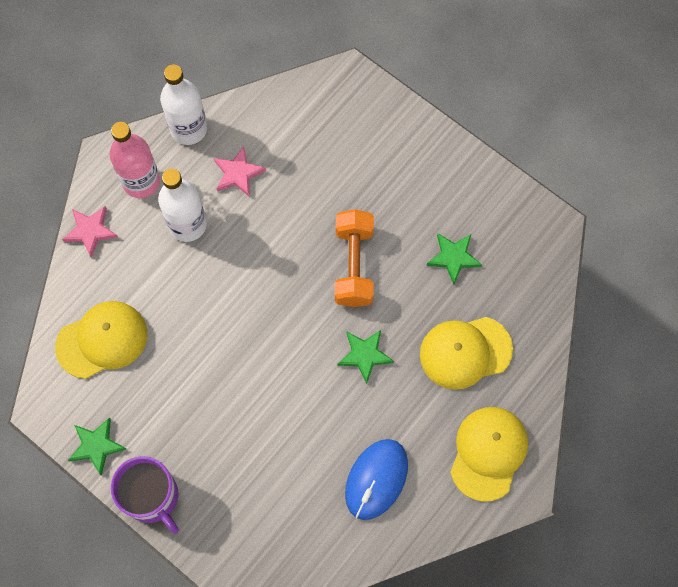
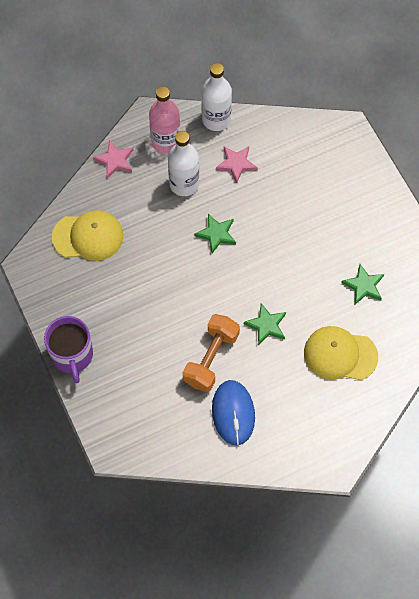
camera: 25 degrees right, 5 degrees down
green star [69,418,126,476] -> green star moved to [194,214,236,253]
orange dumbbell [335,209,374,307] -> orange dumbbell moved to [183,314,240,392]
blue mouse [345,439,408,520] -> blue mouse turned 60 degrees counterclockwise [212,380,255,446]
yellow cap [450,407,528,502] -> none

